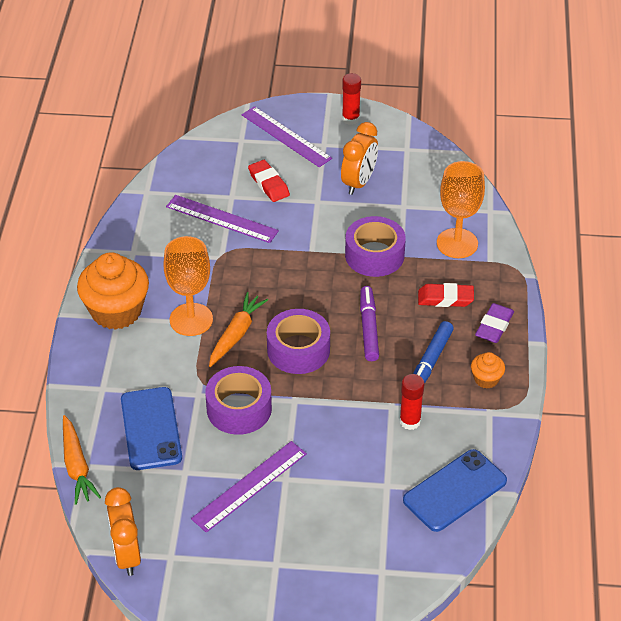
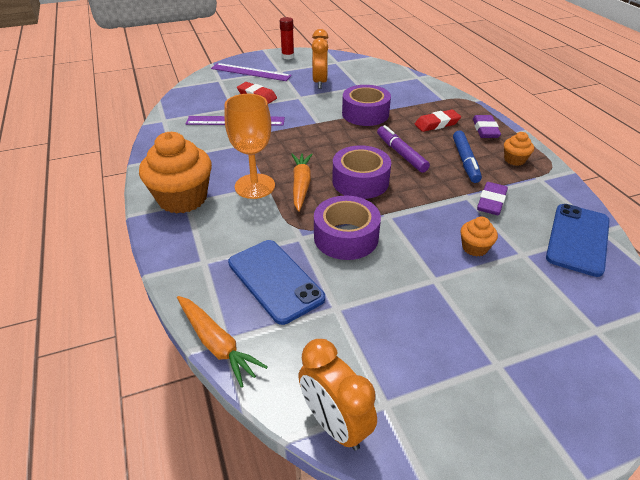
camera: 25 degrees left, 5 degrees down
purple ruler [191,441,307,533] -> none
red glue stick [399,374,424,430] -> purple eraser [477,182,508,215]
orange goblet [437,161,485,258] -> none
none -> orange cupcake [461,216,498,257]

